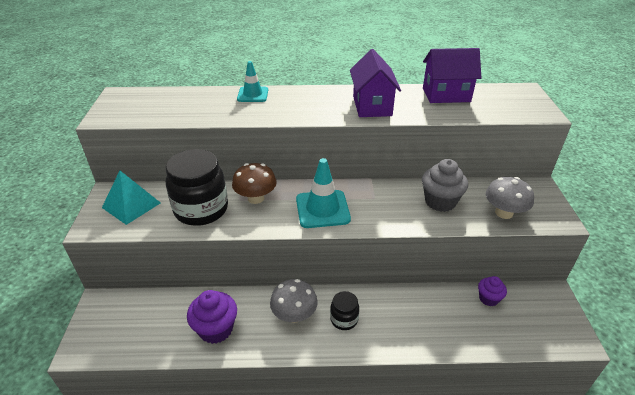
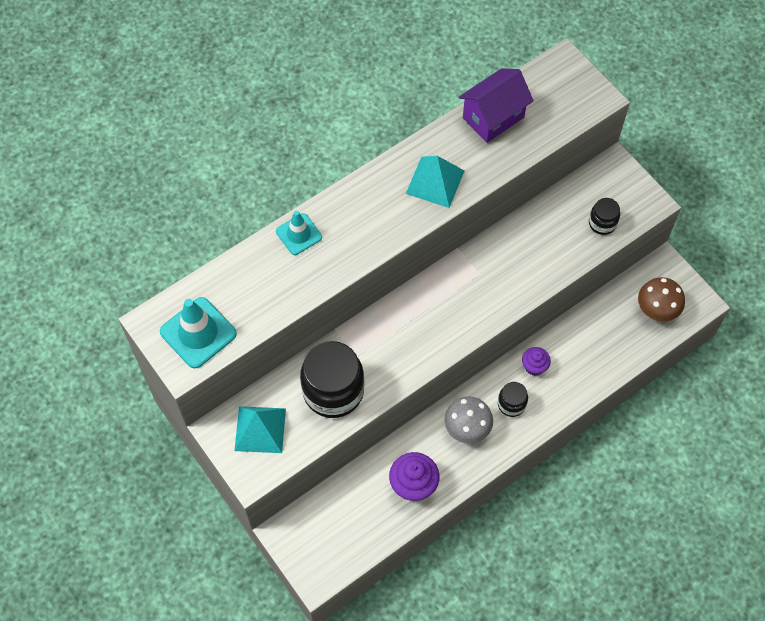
camera: 35 degrees left, 25 degrees up
brown mushroom [232,163,277,204] -> brown mushroom moved to [638,277,685,321]
turquoise traffic cone [296,158,351,228] -> turquoise traffic cone moved to [160,297,237,369]
purple house [350,49,401,117] -> turquoise pyramid [406,156,464,208]
grey cupcake [422,159,468,212] -> none
purple cupcake [478,276,507,306] -> purple cupcake moved to [522,347,551,376]
grey mushroom [486,177,534,219] -> black jar [589,198,620,235]

